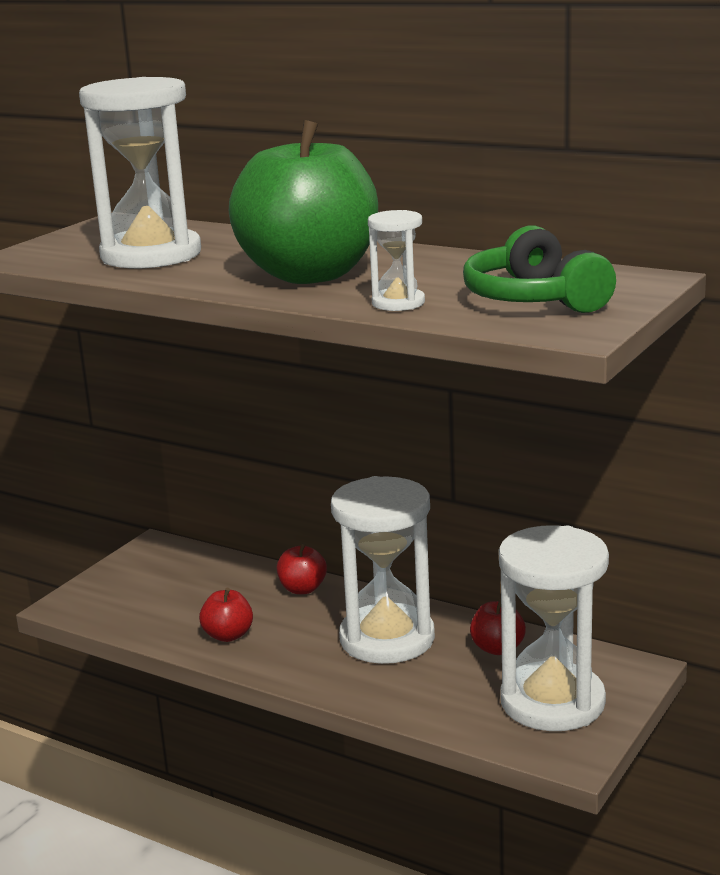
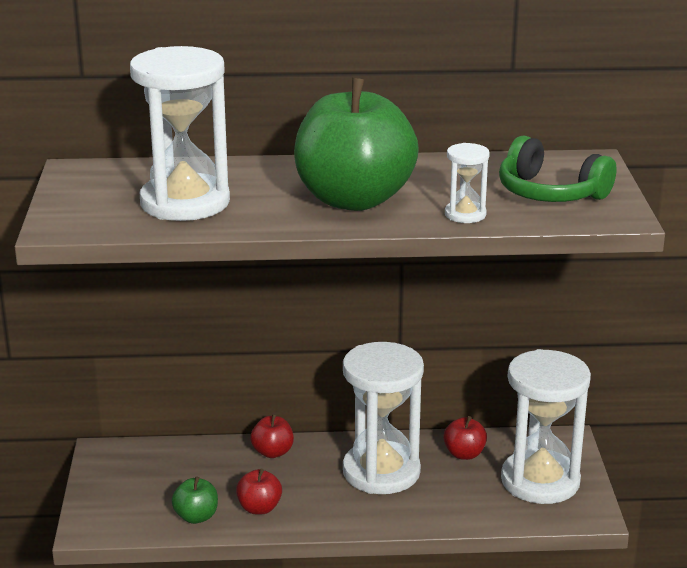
camera: 35 degrees left, 5 degrees up
none -> green apple [172,476,218,524]

